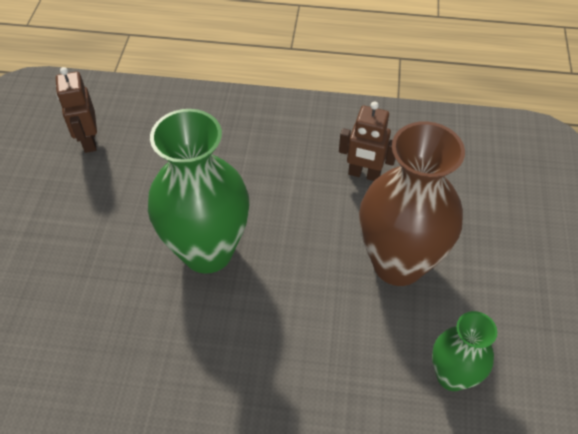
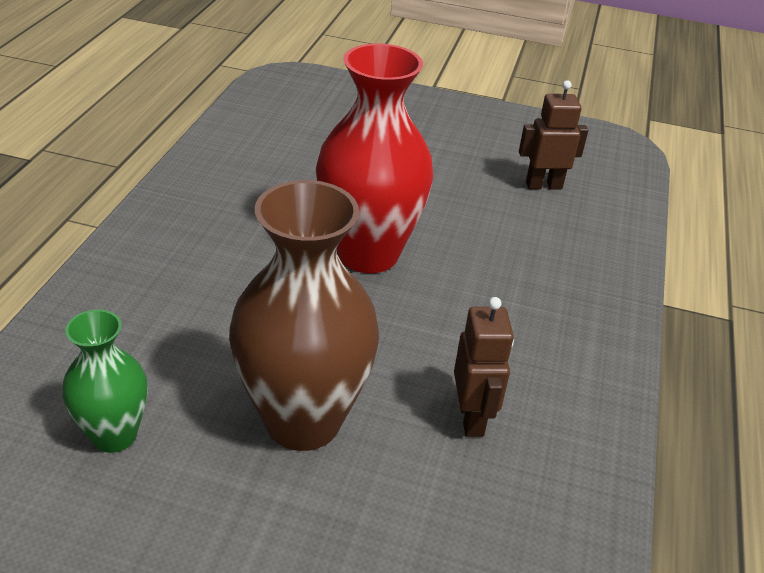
camera: 95 degrees right, 15 degrees down
green vase [148,109,249,274] -> red vase [316,43,433,273]
brown robot [339,101,395,181] -> brown robot turned 150 degrees clockwise [454,297,514,437]

